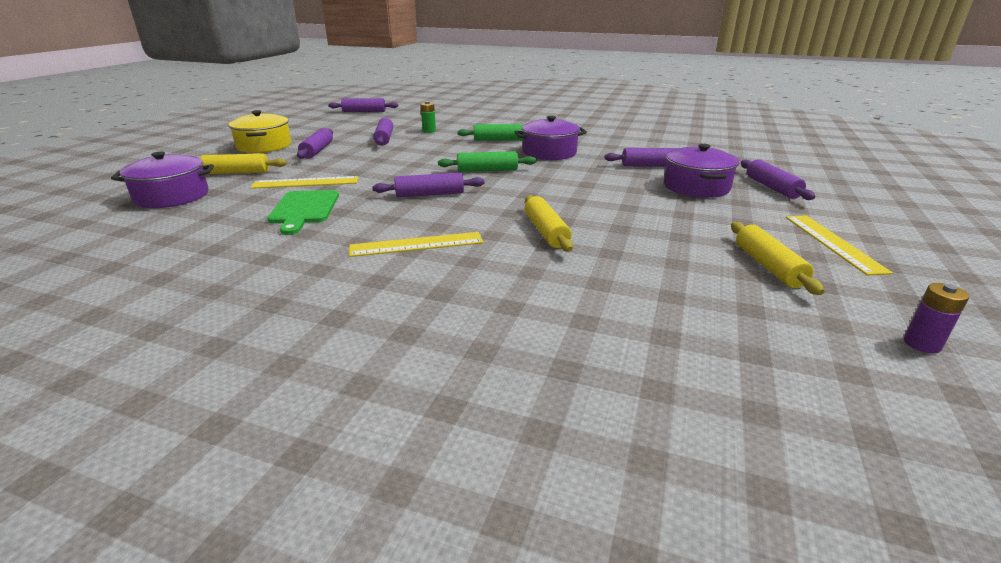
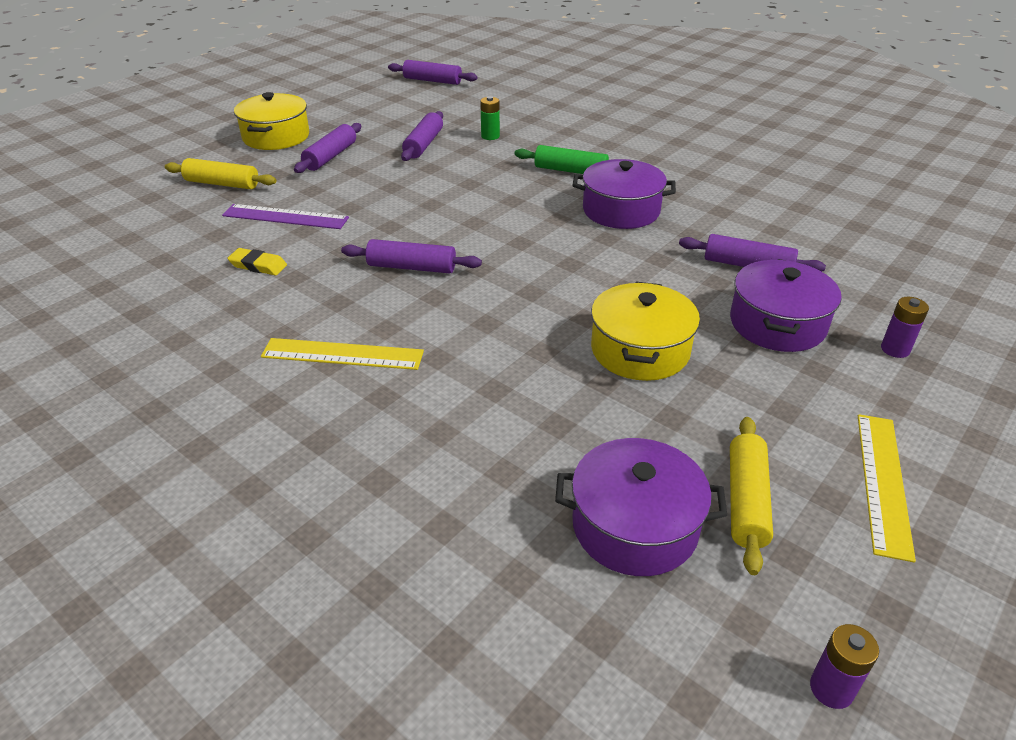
camera: 20 degrees right, 10 degrees up
purple pot [111,152,214,208] -> purple pot moved to [555,438,727,576]
yellow ruler [251,176,359,189] -> purple ruler [222,204,349,229]
green cutting board [267,190,339,235] -> yellow eraser [228,248,287,276]
green rolling pin [438,151,537,172] -> none
yellow rolling pin [525,195,573,252] -> none
purple rolling pin [741,159,815,200] -> purple battery [881,297,929,358]
none -> yellow pot [591,282,700,381]

